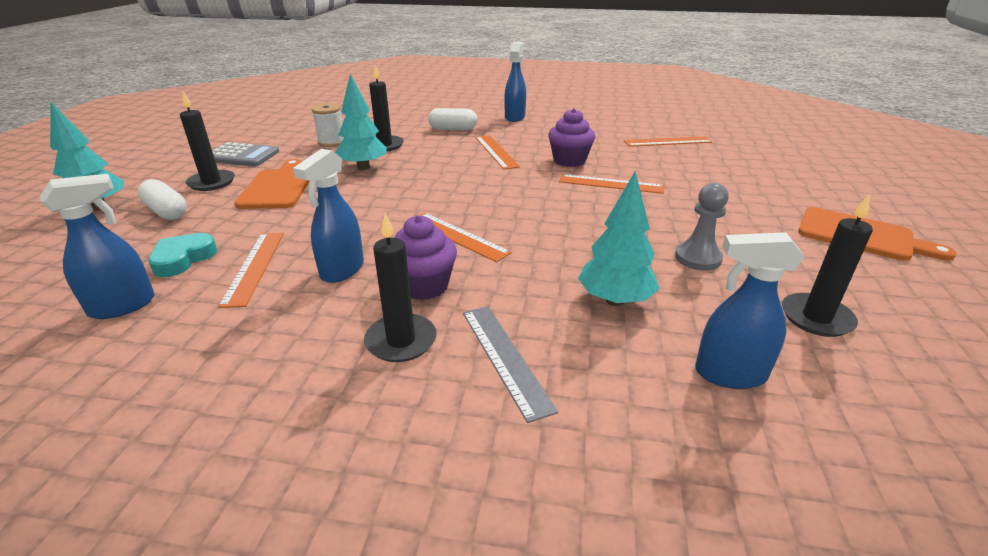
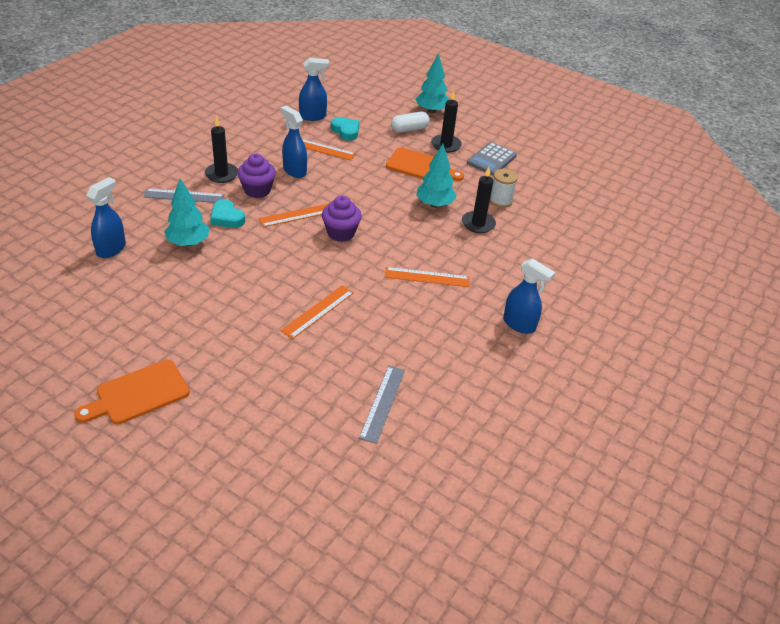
camera: 110 degrees right, 10 degrees up
blue spray bottle [40,174,155,319] -> blue spray bottle turned 90 degrees counterclockwise [299,58,329,121]
white capsule [428,108,477,130] -> none
purple cupcake [548,108,595,167] -> purple cupcake moved to [322,196,362,242]
orange ruler [624,136,712,147] -> grey ruler [359,366,405,444]
grey pawn [675,183,729,271] -> none
black candle [782,194,873,337] -> none
none -> turquoise heart [210,199,245,228]

